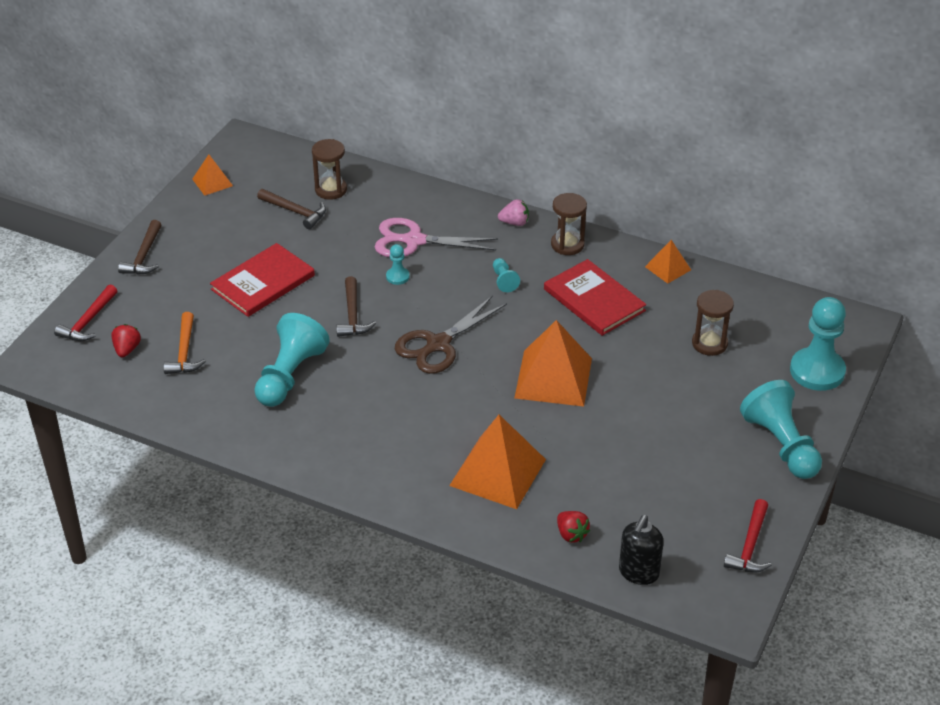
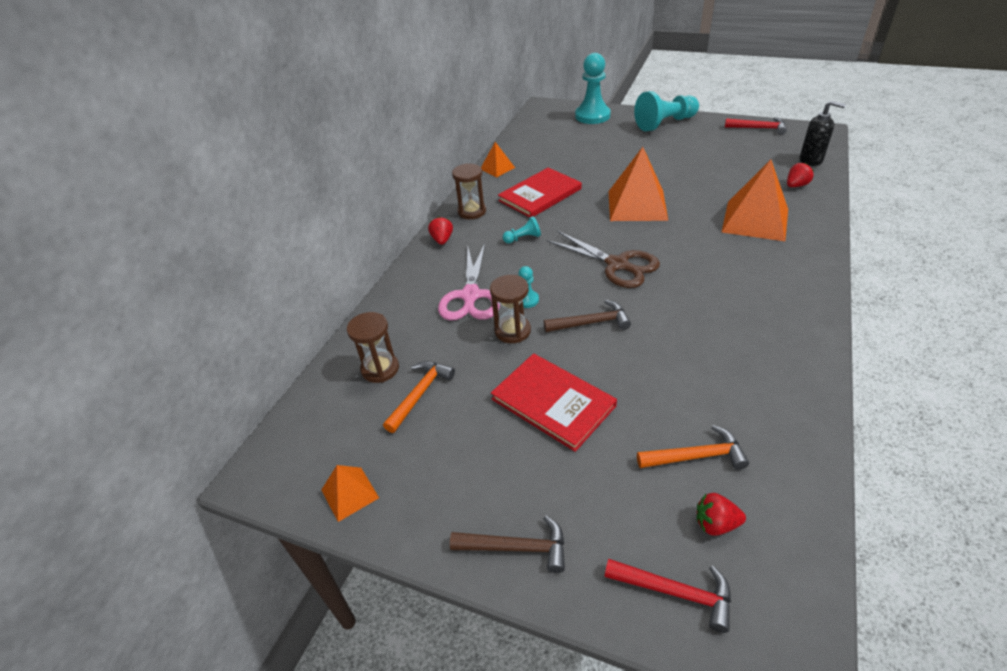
camera: 90 degrees left, 0 degrees up
turquoise pawn [254,313,330,407] -> none
brown hammer [257,189,326,229] -> orange hammer [383,361,455,433]
pink strawberry [498,199,529,226] -> red strawberry [428,217,453,245]
brown hourglass [692,290,734,356] -> brown hourglass moved to [490,275,531,343]

